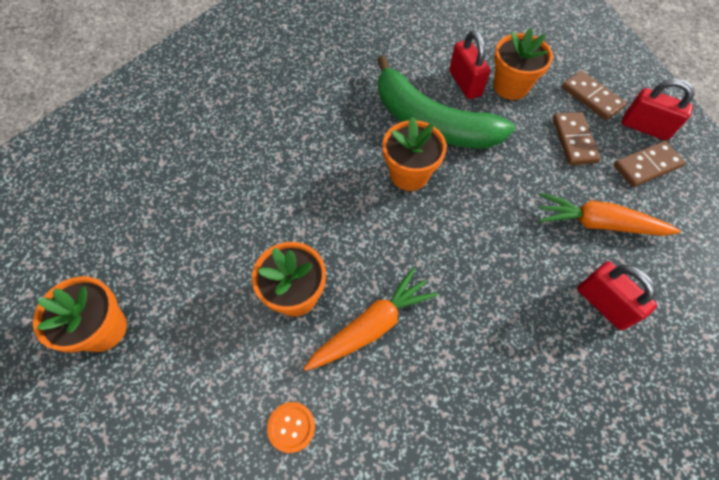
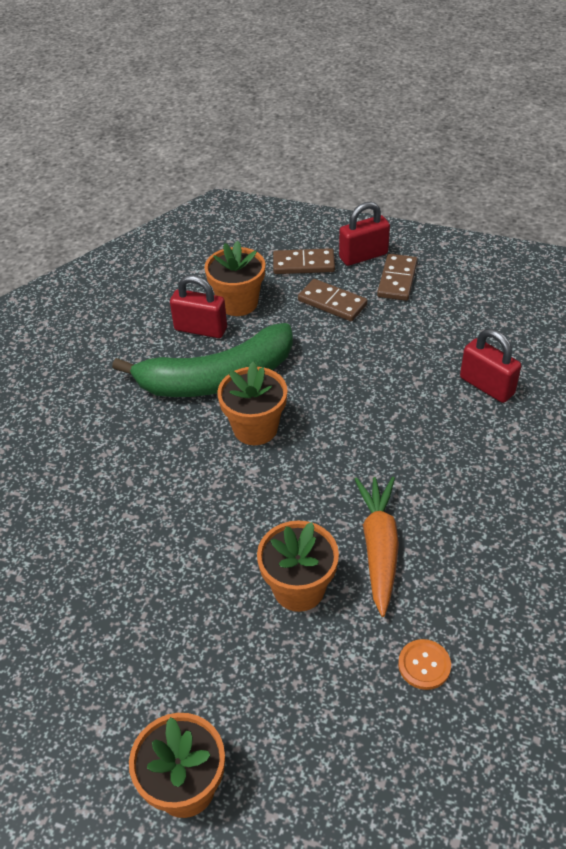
camera: 50 degrees left, 15 degrees down
orange carrot [539,193,681,236] -> none
red padlock [577,262,657,330] -> red padlock turned 45 degrees clockwise [460,329,521,403]

